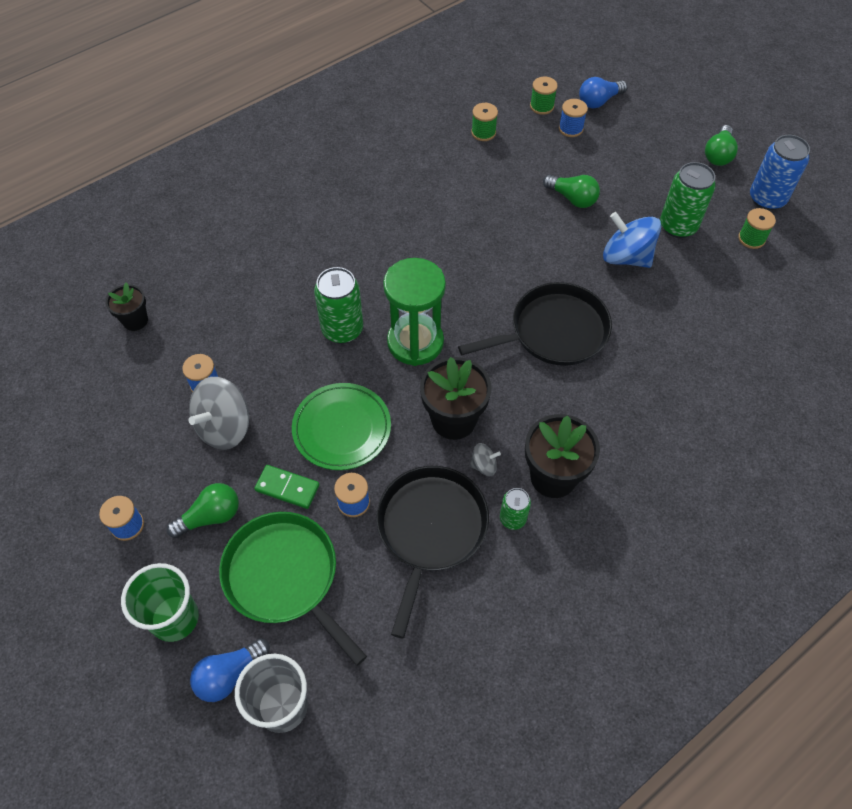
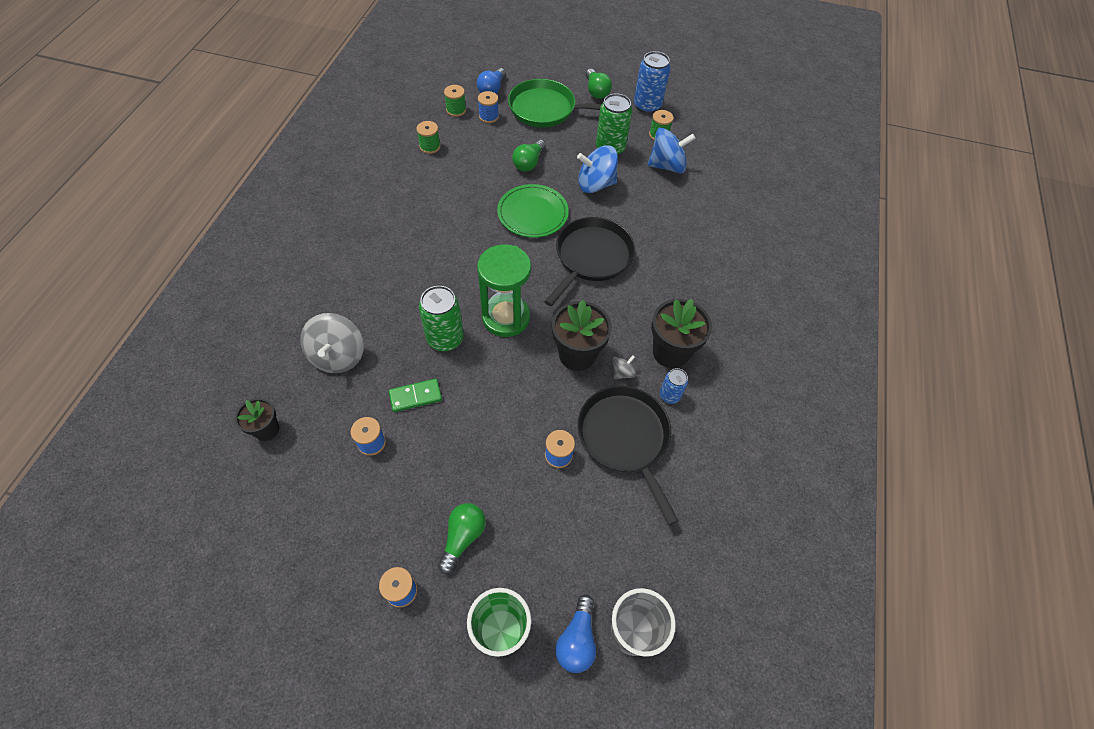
camera: 40 degrees left, 0 degrees up
grey spinning top [189,377,249,450] -> grey spinning top moved to [300,313,364,373]
green pan [219,512,367,666] -> green pan moved to [508,79,602,127]
green domino [254,465,319,509] -> green domino moved to [389,379,442,412]
green plate [292,383,391,470] -> green plate moved to [497,184,569,238]
green can [500,488,531,530] -> blue can [660,368,688,404]
green light bulb [543,175,600,208] -> green light bulb turned 120 degrees clockwise [512,140,546,172]
none -> blue spinning top [648,128,696,173]

